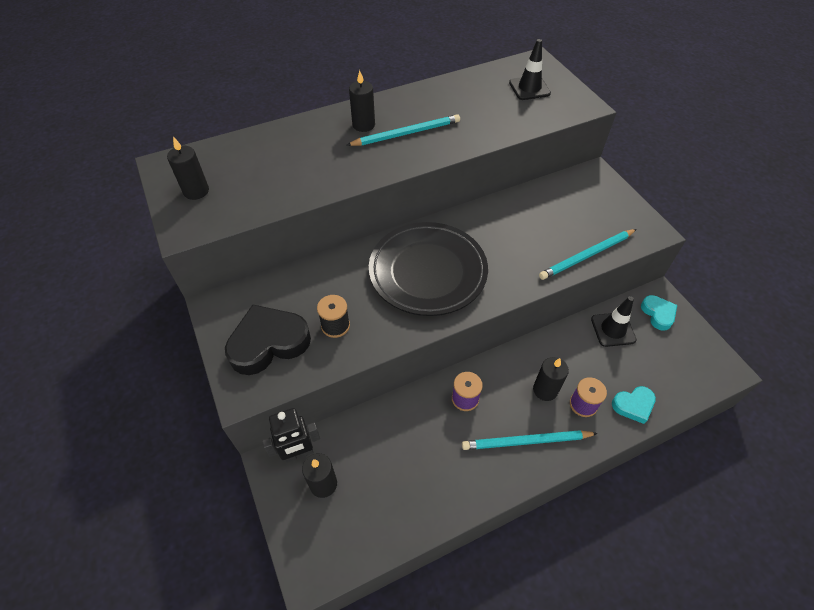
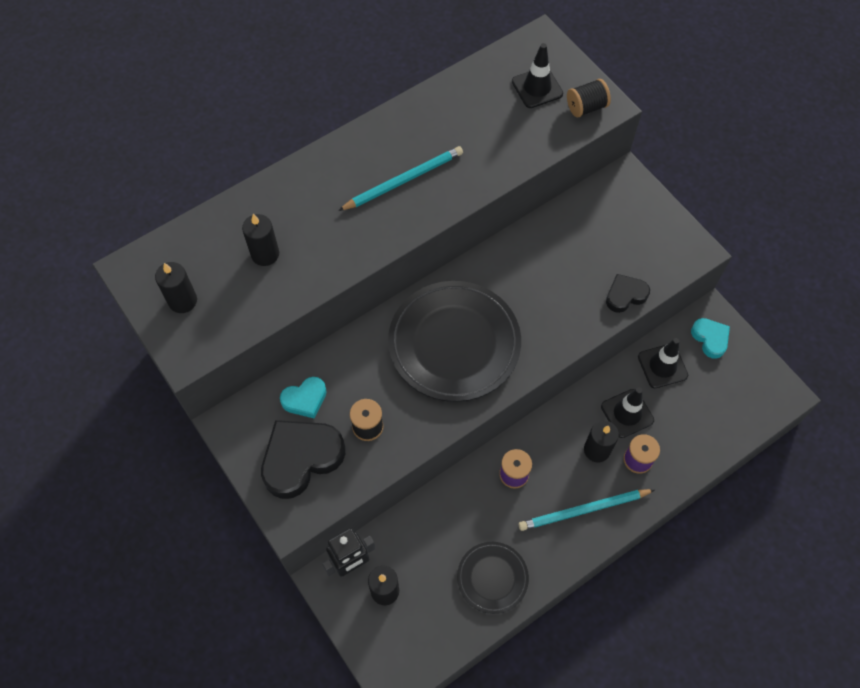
camera: 10 degrees left, 10 degrees up
black candle [349,70,375,132] -> black candle moved to [242,214,279,266]
turquoise pencil [539,229,637,280] -> black heart [606,274,650,313]
turquoise heart [612,386,656,424] -> turquoise heart moved to [280,377,327,418]
none -> black plate [457,542,529,614]
none -> black spool [567,79,611,117]
none -> black traffic cone [601,387,654,438]

